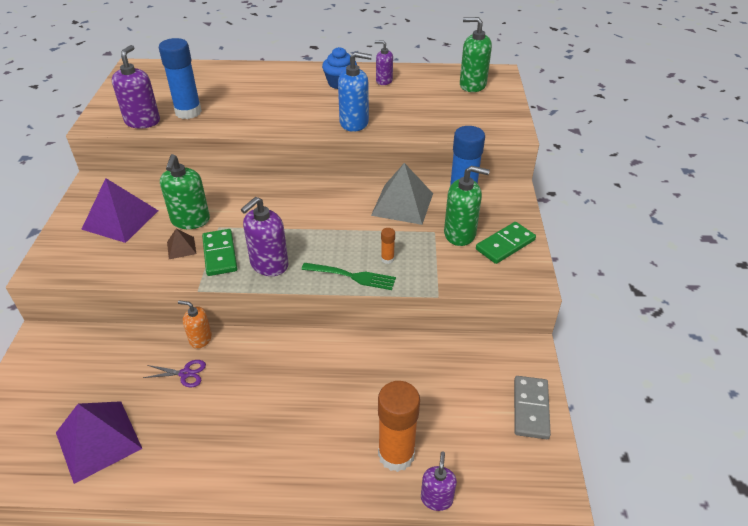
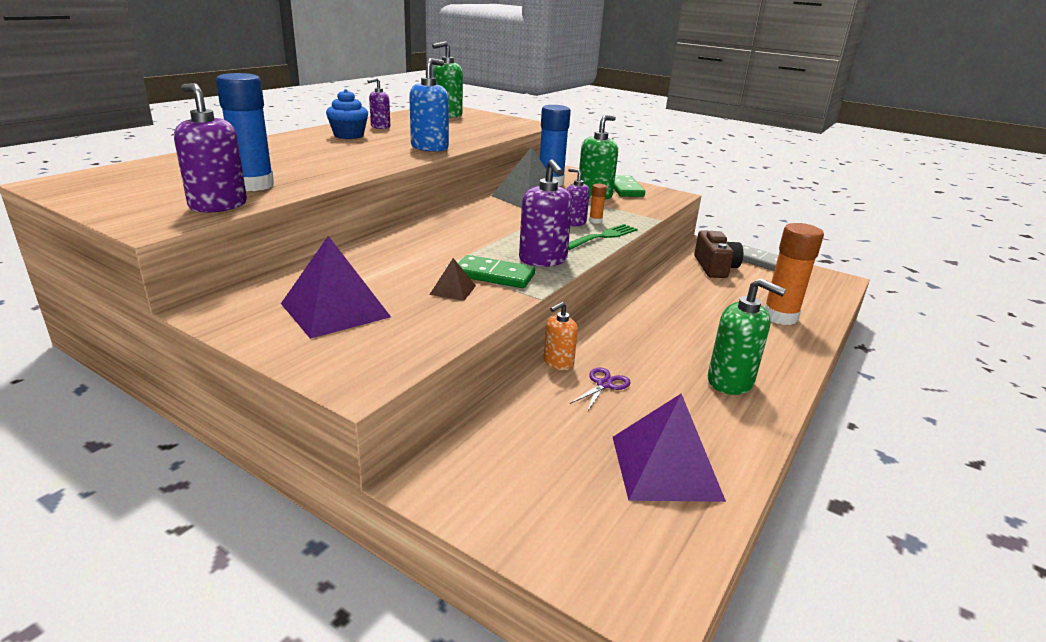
camera: 60 degrees left, 15 degrees down
green soap dispenser [160,154,210,229] -> green soap dispenser moved to [708,278,786,395]
purple soap dispenser [421,451,457,511] -> purple soap dispenser moved to [567,168,590,226]
none -> brown camera [694,230,743,278]

